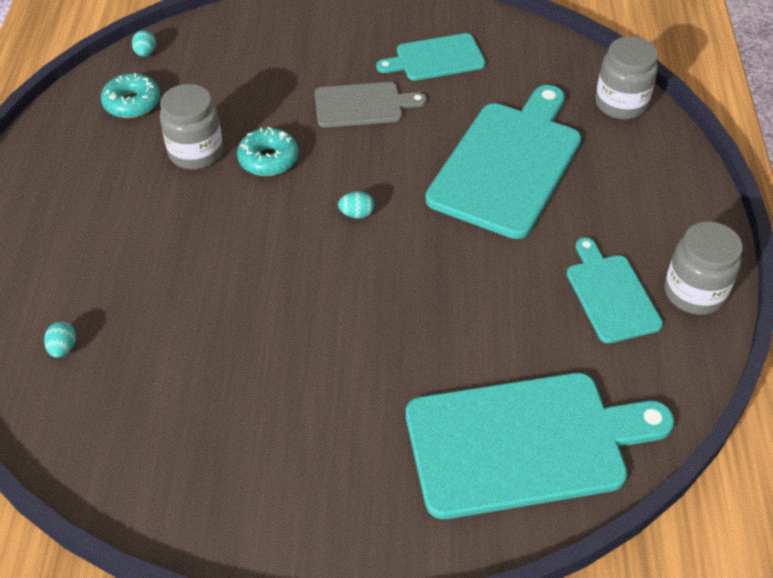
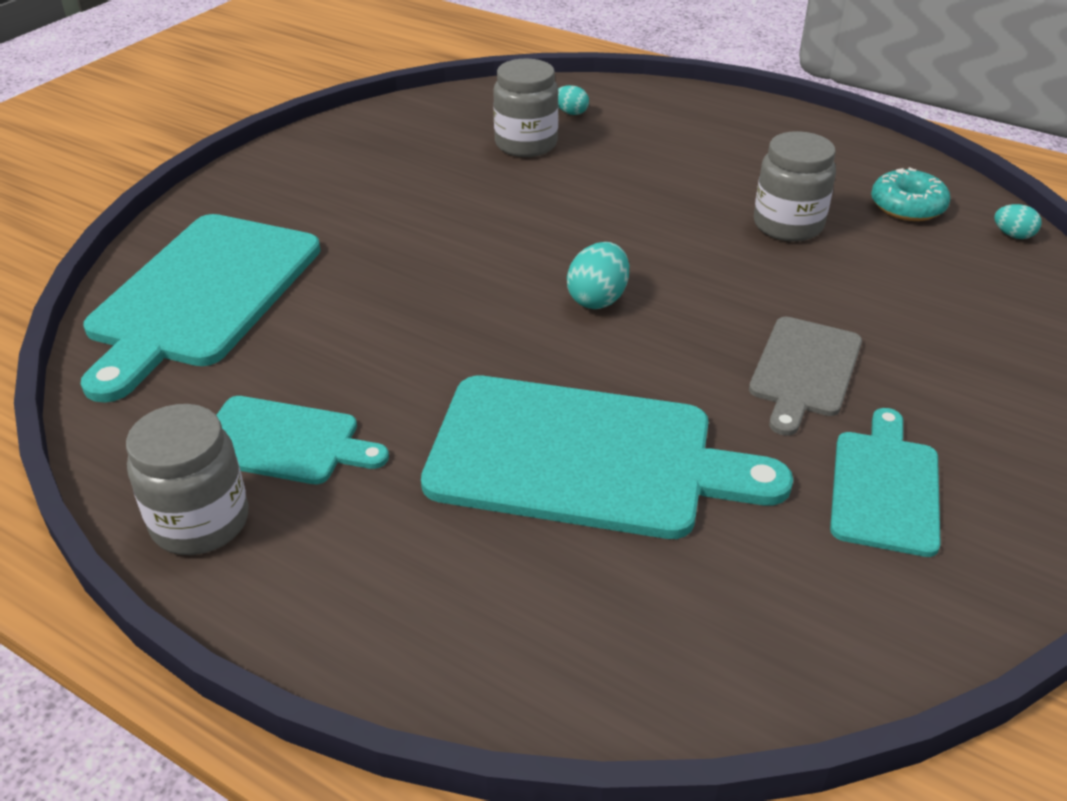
camera: 120 degrees right, 10 degrees down
turquoise donut [237,127,299,176] -> none
turquoise egg [338,191,374,219] -> turquoise egg [567,242,629,309], size x1.64
turquoise cutting board [425,85,581,239] -> turquoise cutting board turned 45 degrees counterclockwise [421,376,793,539]
grey jar [596,37,658,120] -> grey jar moved to [493,59,559,157]

